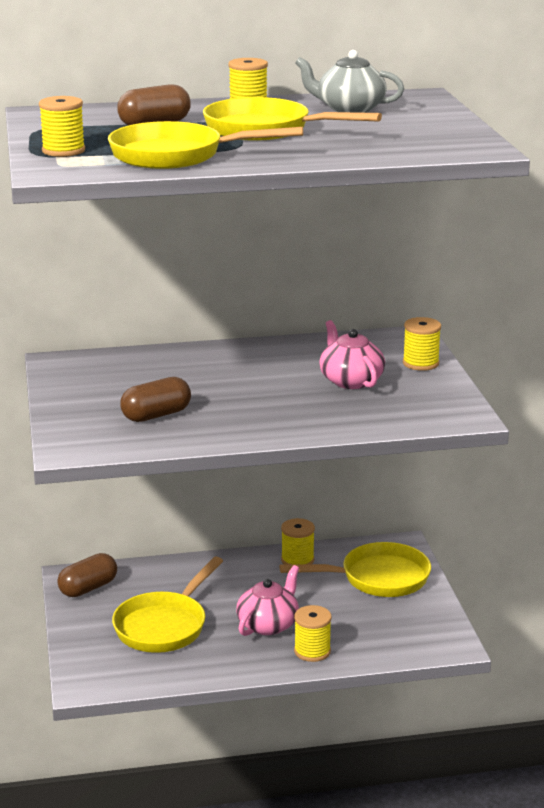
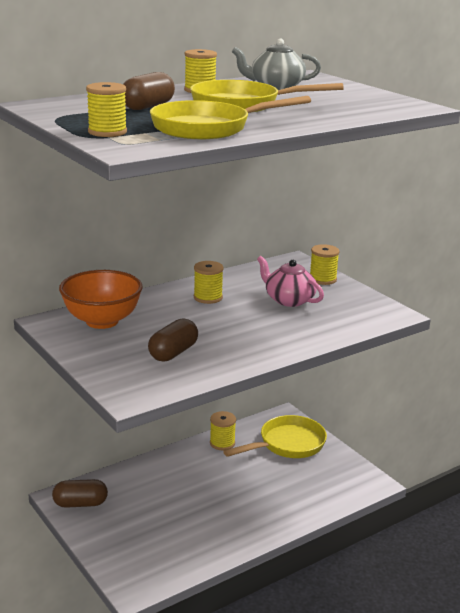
camera: 25 degrees left, 0 degrees up
brown capsule [57,553,117,597] -> brown capsule turned 60 degrees clockwise [52,479,108,508]
yellow pan [112,556,223,653] -> none
pink teapot [236,565,299,636] -> none
yellow spool [294,605,332,662] -> yellow spool moved to [194,261,224,304]
none -> orange bowl [59,270,143,329]

